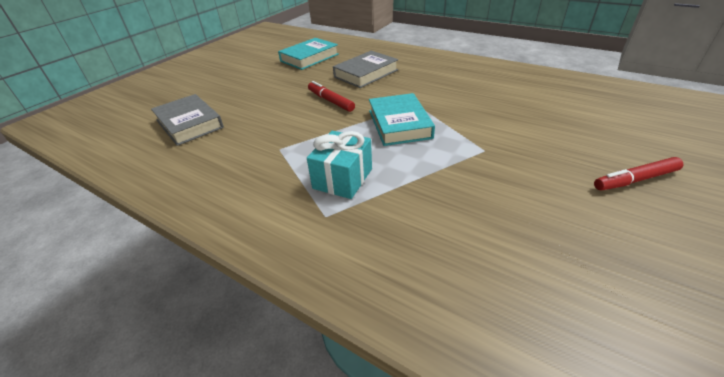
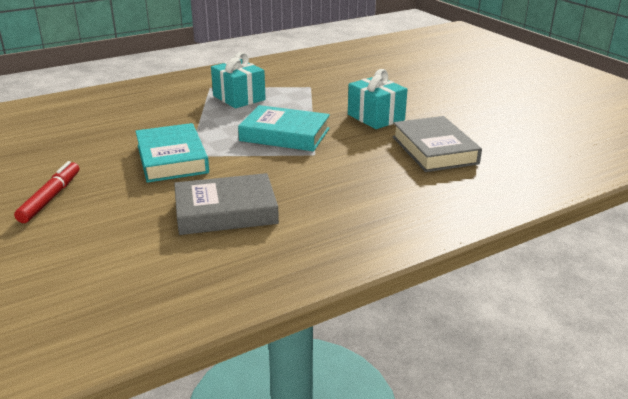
camera: 115 degrees right, 10 degrees down
grey book [151,94,224,146] -> grey book moved to [174,173,279,235]
turquoise book [278,38,339,70] -> turquoise book moved to [135,123,209,183]
red marker [308,81,355,112] -> turquoise gift [348,69,408,129]

